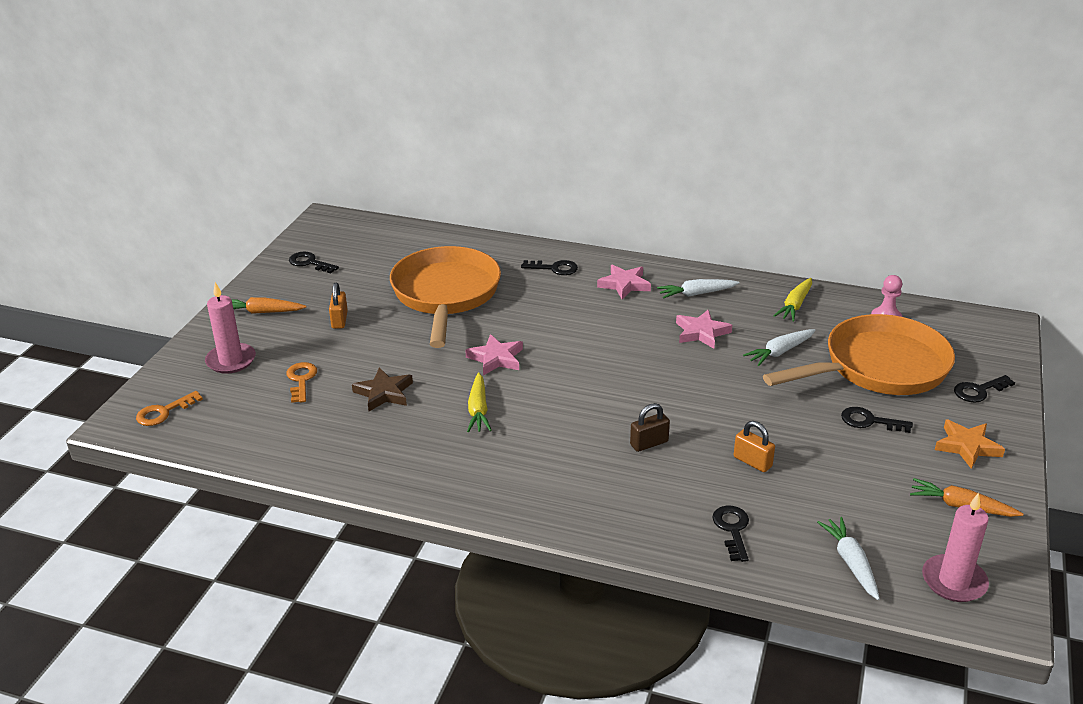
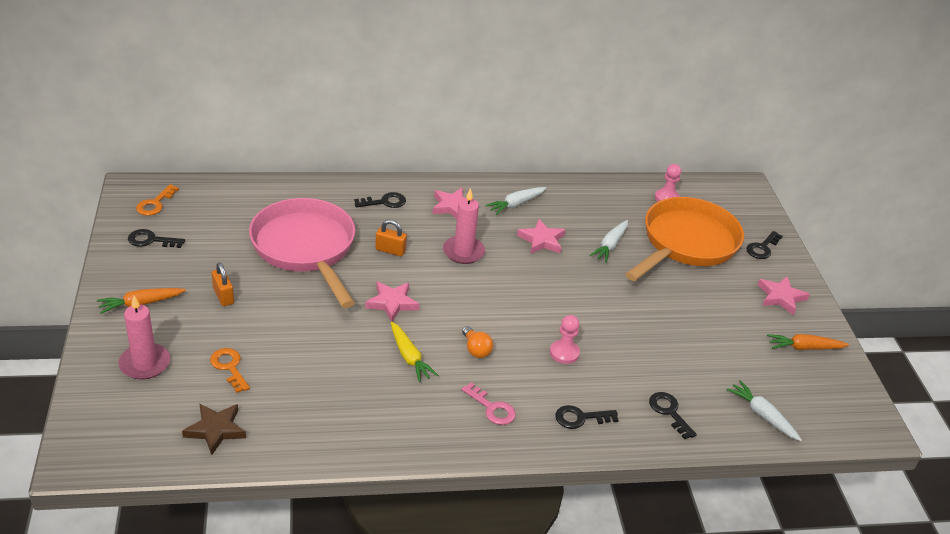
camera: 30 degrees left, 5 degrees up
orange key [136,391,203,426] -> orange key moved to [136,184,179,216]
brown star [352,367,413,411] -> brown star moved to [182,404,246,455]
orange pan [390,246,501,348] -> pink pan [249,198,355,308]
brown padlock [630,403,670,452] -> pink pawn [550,315,580,364]
orange padlock [734,421,775,472] -> orange padlock moved to [375,219,407,256]
yellow carrot [774,278,812,322] -> none
black key [841,407,913,433] -> black key moved to [555,405,619,429]
pink candle [922,493,989,602] -> pink candle moved to [443,188,485,264]
orange star [935,419,1005,469] -> pink star [758,276,810,315]
none -> orange light bulb [462,326,493,358]
none -> pink key [462,382,516,425]

